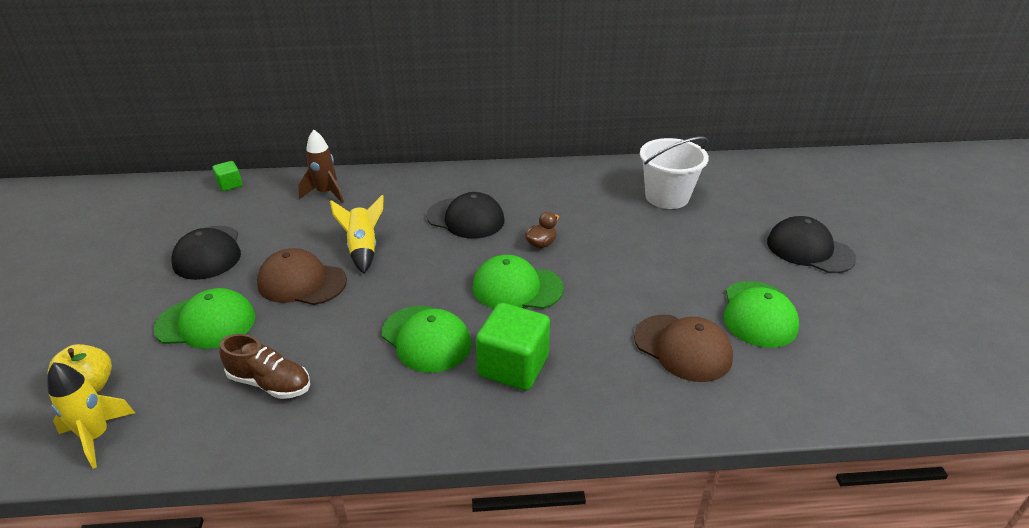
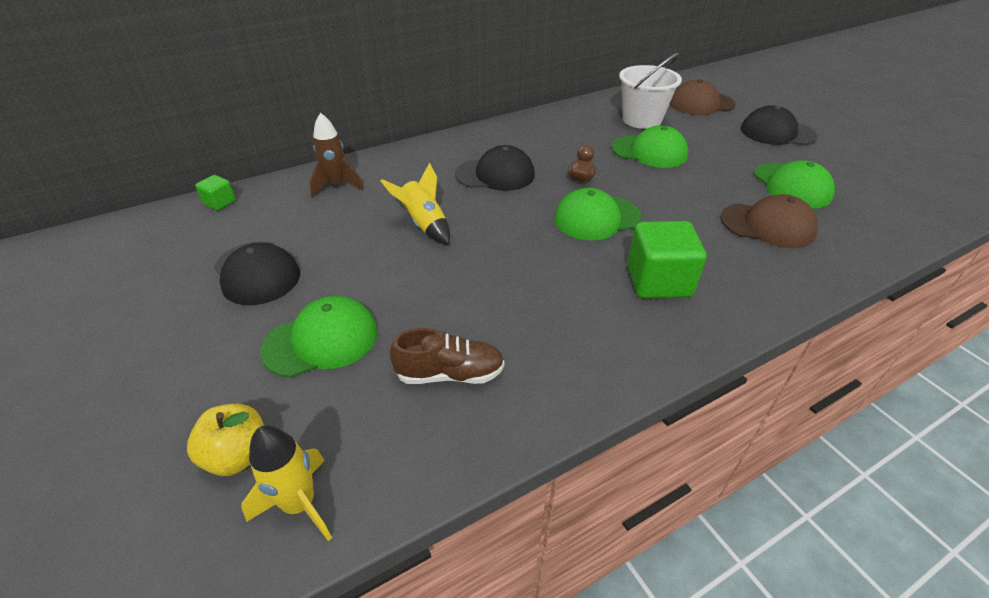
camera: 25 degrees left, 5 degrees up
brown cap [257,248,347,305] -> brown cap moved to [670,79,736,115]
green cap [382,306,471,373] -> green cap moved to [612,125,688,168]

